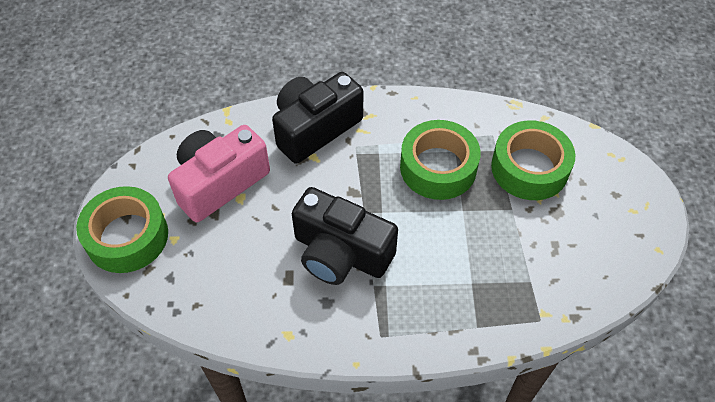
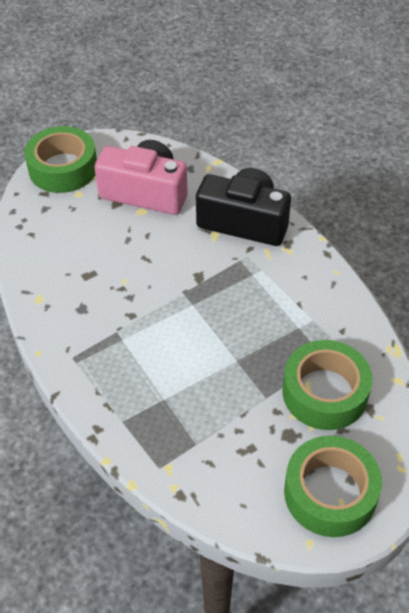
camera: 60 degrees right, 5 degrees down
black camera [292,187,398,285] -> none
green tape [400,120,481,200] -> green tape moved to [284,436,382,537]

